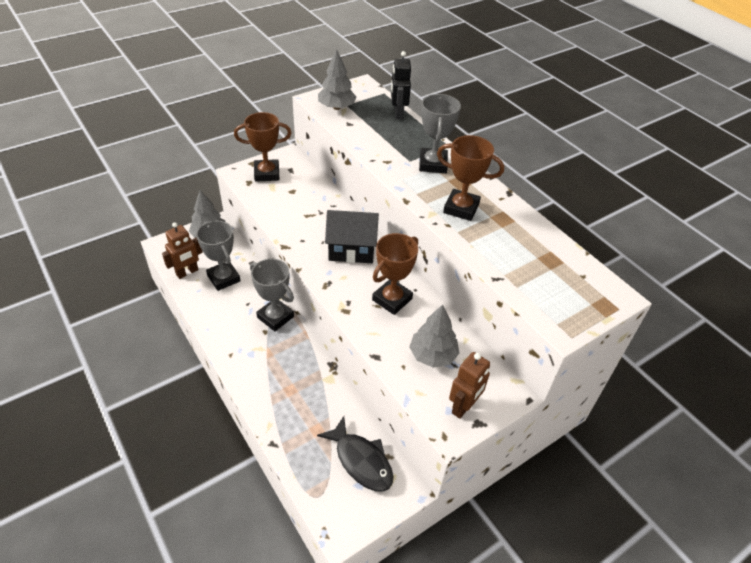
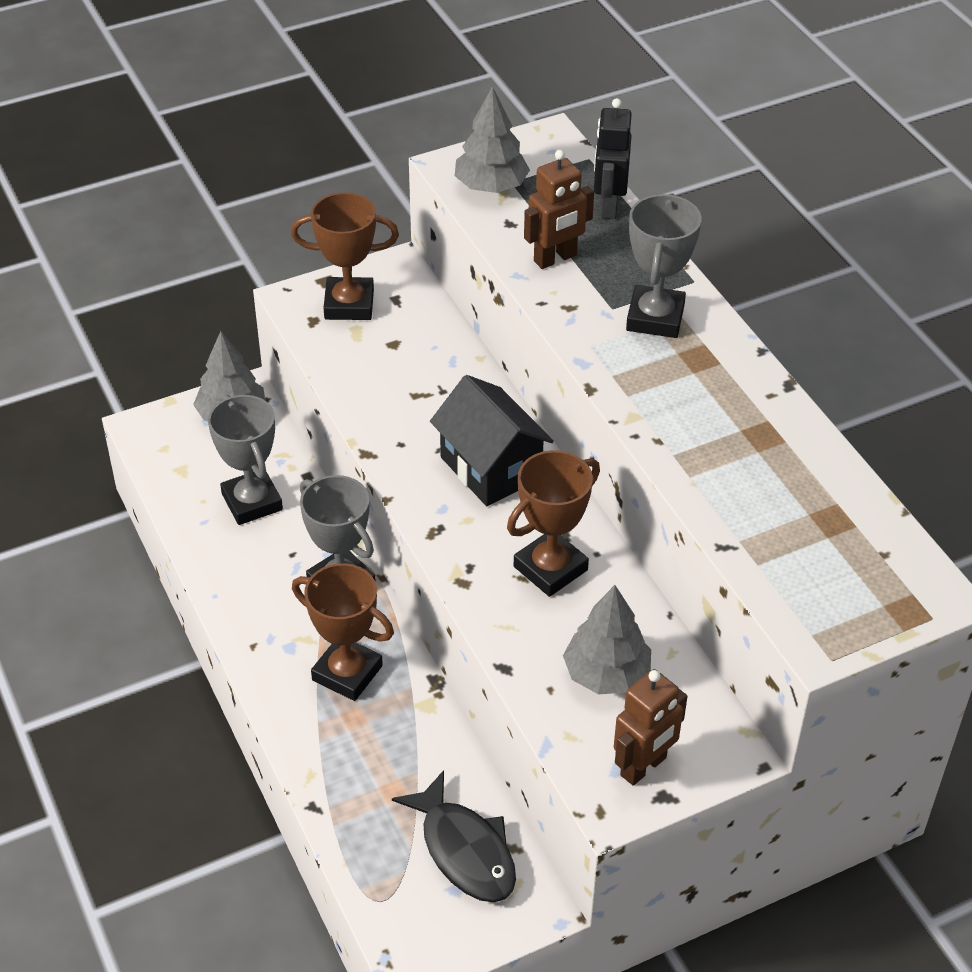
camera: 10 degrees right, 0 degrees up
brown robot [162,222,203,279] -> brown robot moved to [524,150,594,269]
black house [325,210,379,263] -> black house turned 45 degrees clockwise [430,375,554,506]
brown trophy [437,135,504,221] -> brown trophy moved to [292,563,394,701]

